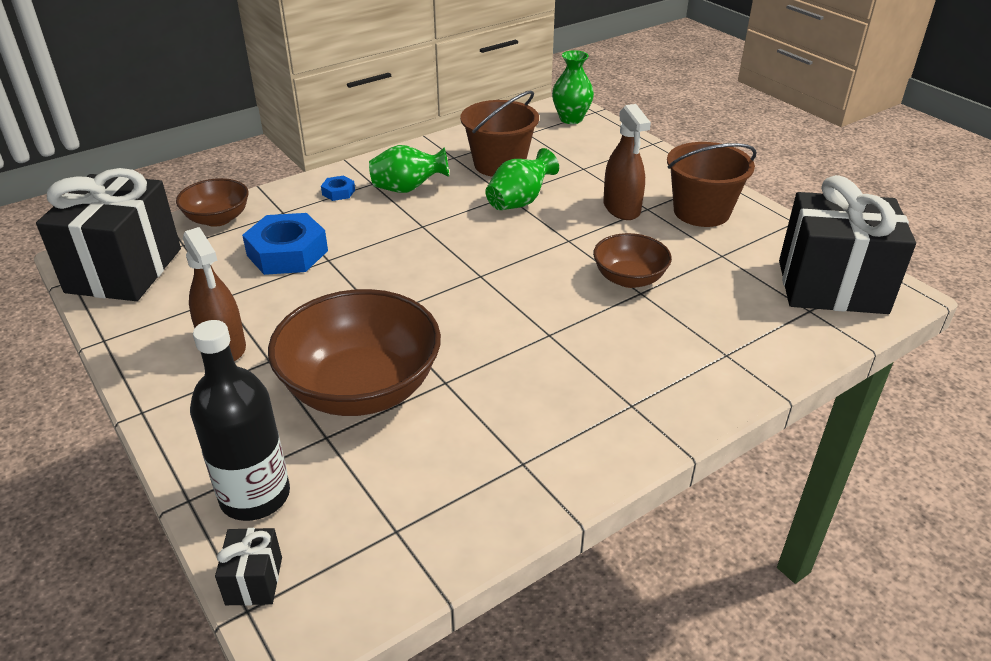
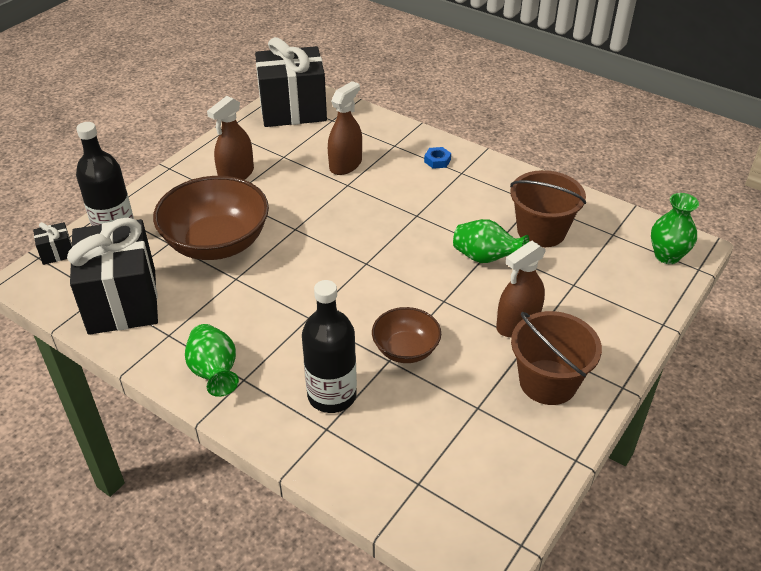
camera: 70 degrees right, 5 degrees up
brown bowl [176,178,249,227] -> none
blue nut [242,213,328,275] -> brown spray bottle [328,81,362,175]
green vase [369,145,449,193] -> green vase moved to [185,324,239,397]
black gift [779,175,916,314] -> black gift moved to [67,218,158,335]
none -> black bottle [302,280,357,413]

